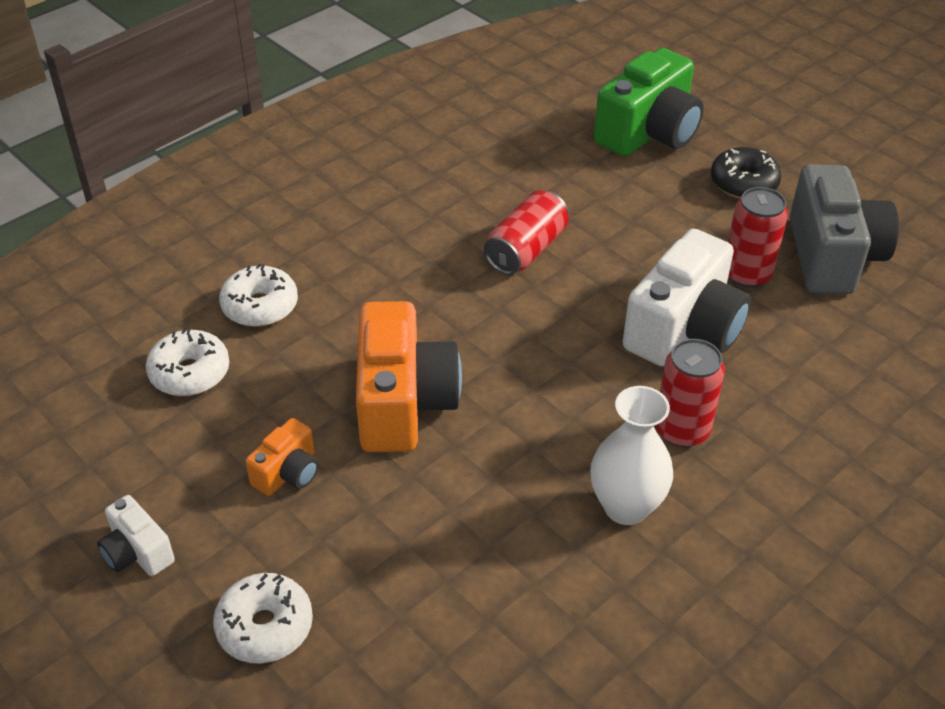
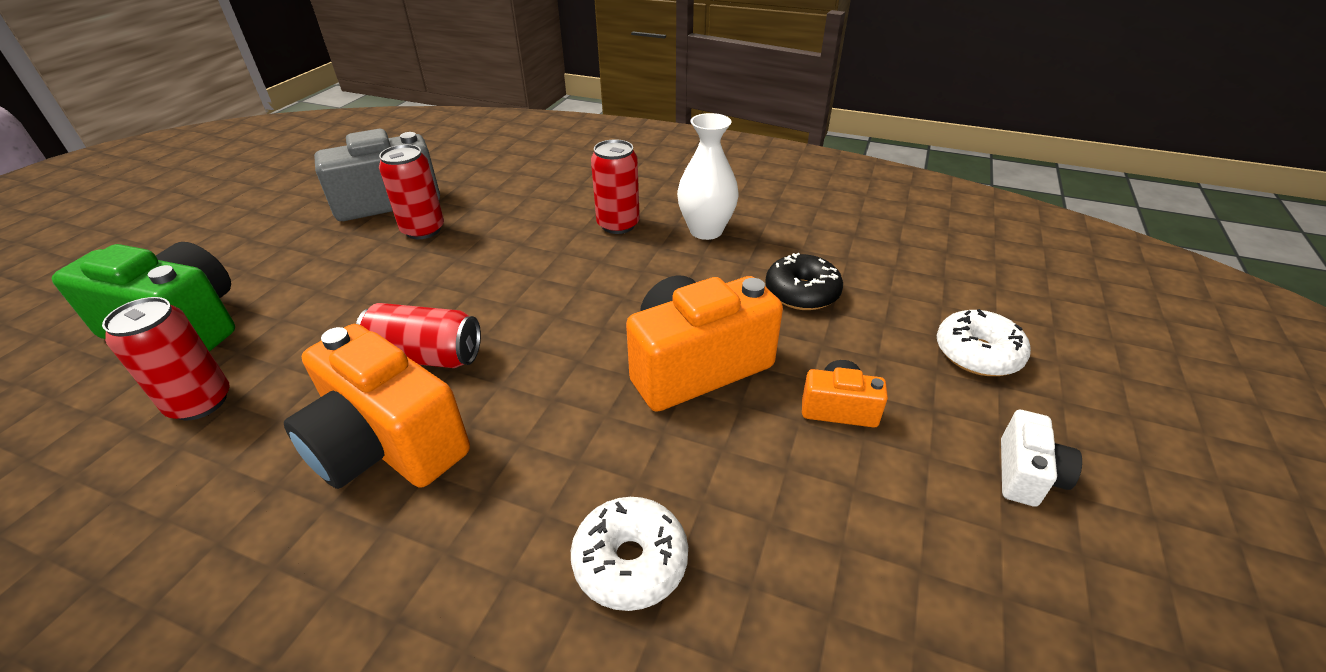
camera: 115 degrees left, 5 degrees down
white donut [146,328,229,396] -> none
white camera [623,229,751,366] -> none
black donut [711,147,782,199] -> black donut moved to [765,253,843,310]
none -> red can [102,297,230,420]
none -> orange camera [284,324,470,489]

